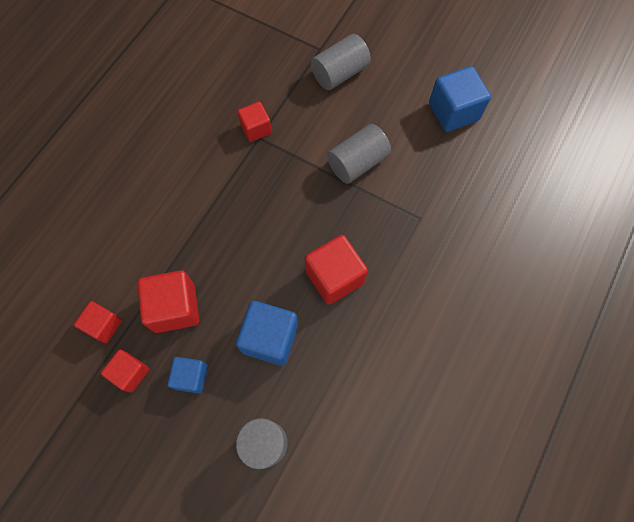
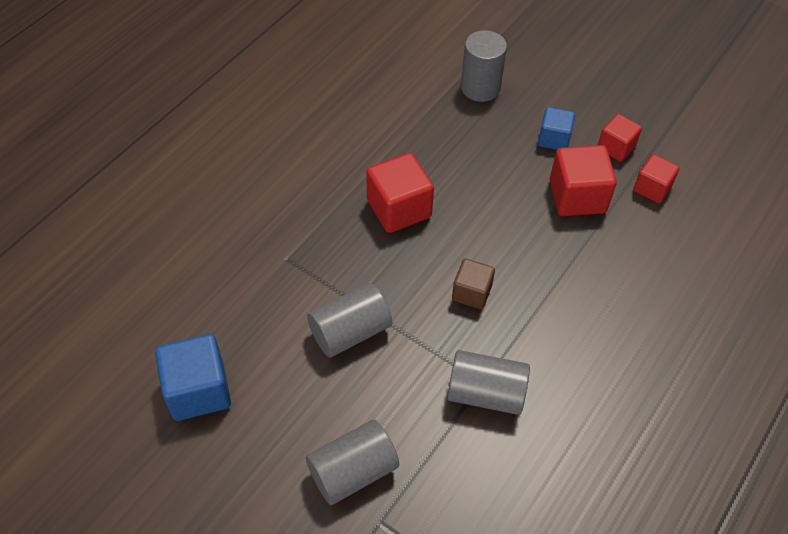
camera: 175 degrees left, 15 degrees down
blue cube [236,301,298,366] -> none
red cube [237,102,272,142] -> grey cylinder [447,350,530,415]
none -> brown cube [452,258,495,309]

